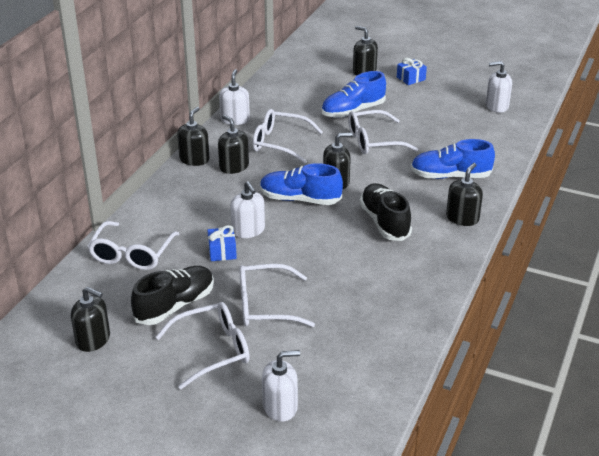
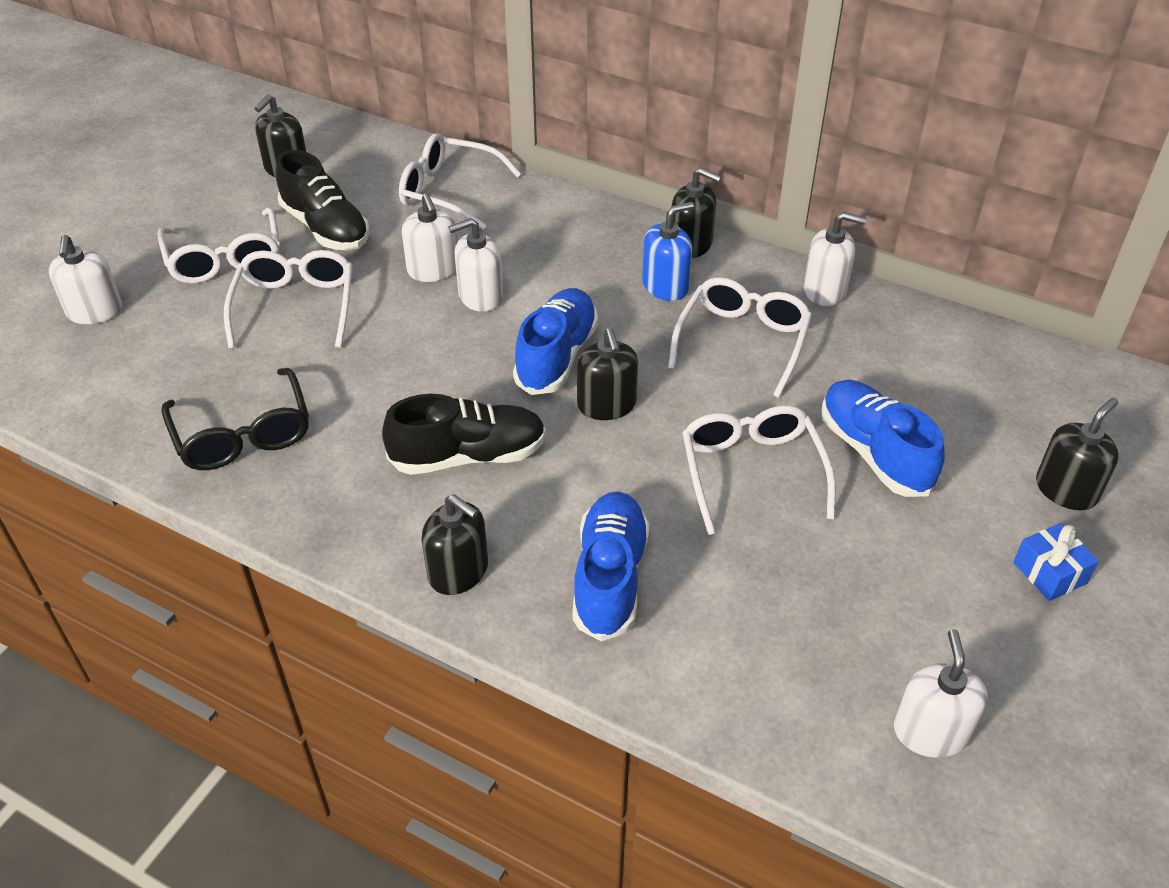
camera: 95 degrees right, 10 degrees up
blue gift [208,225,237,261] -> white soap dispenser [402,193,457,282]
black soap dispenser [218,115,249,174] -> blue soap dispenser [642,202,694,301]
none -> black glasses [162,368,309,470]

